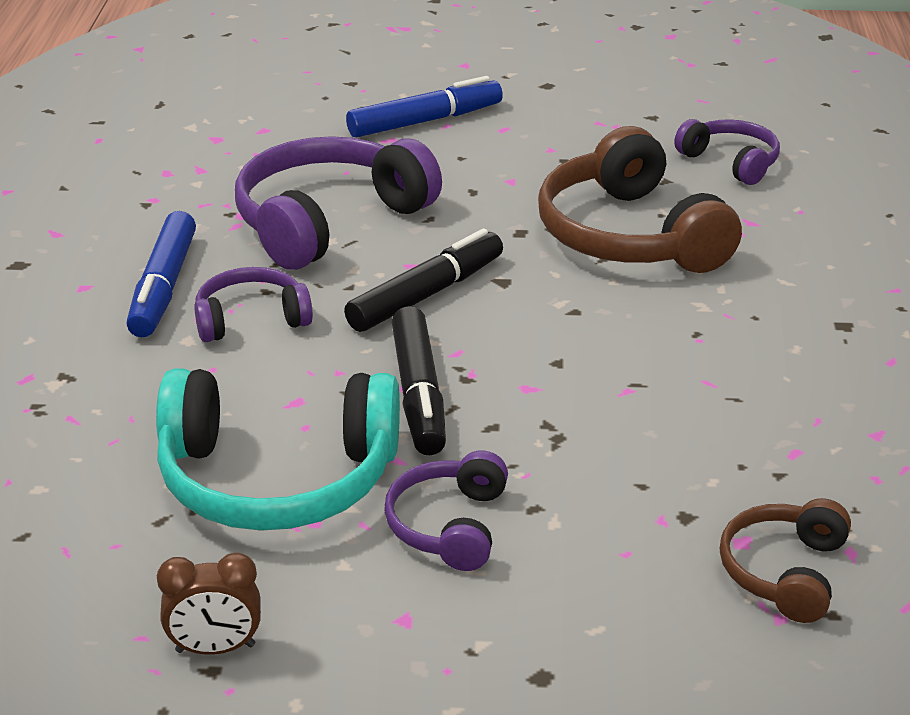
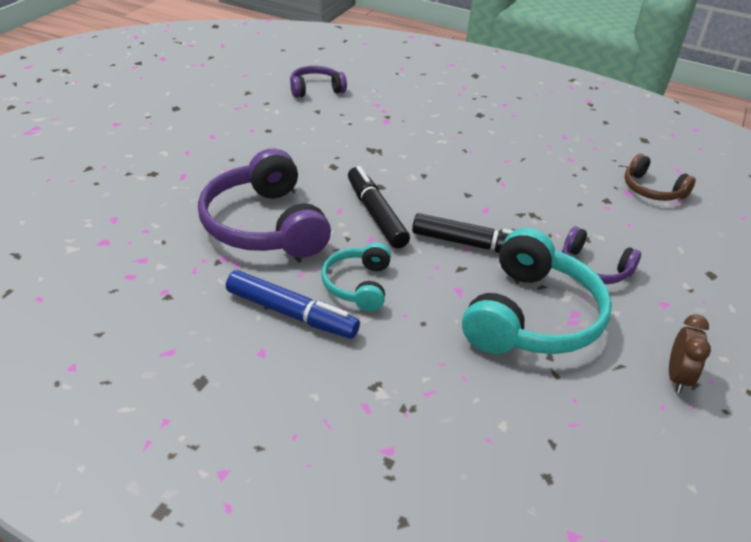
camera: 70 degrees left, 5 degrees up
purple headphones [194,267,313,342] -> turquoise headphones [321,242,391,311]
blue marker [346,76,503,138] -> none
brown headphones [538,126,742,273] -> none

